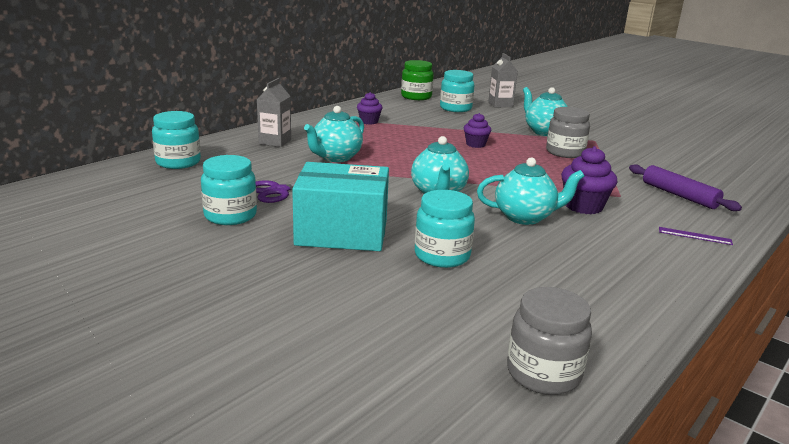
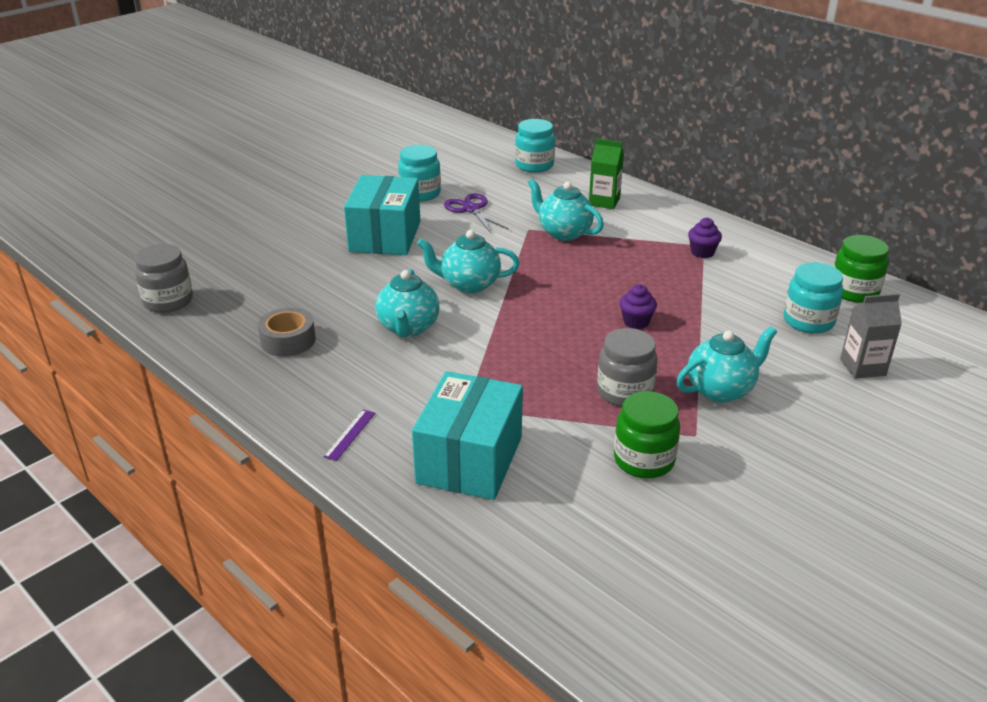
camera: 95 degrees right, 10 degrees up
grey carton [257,78,291,147] -> green carton [589,139,624,209]
turquoise jar [415,190,475,268] -> none
purple cupcake [561,146,617,214] -> none
purple rolling pin [629,164,742,211] -> turquoise box [412,371,523,500]
none -> grey tape [258,307,316,356]
none -> green jar [614,391,680,478]

